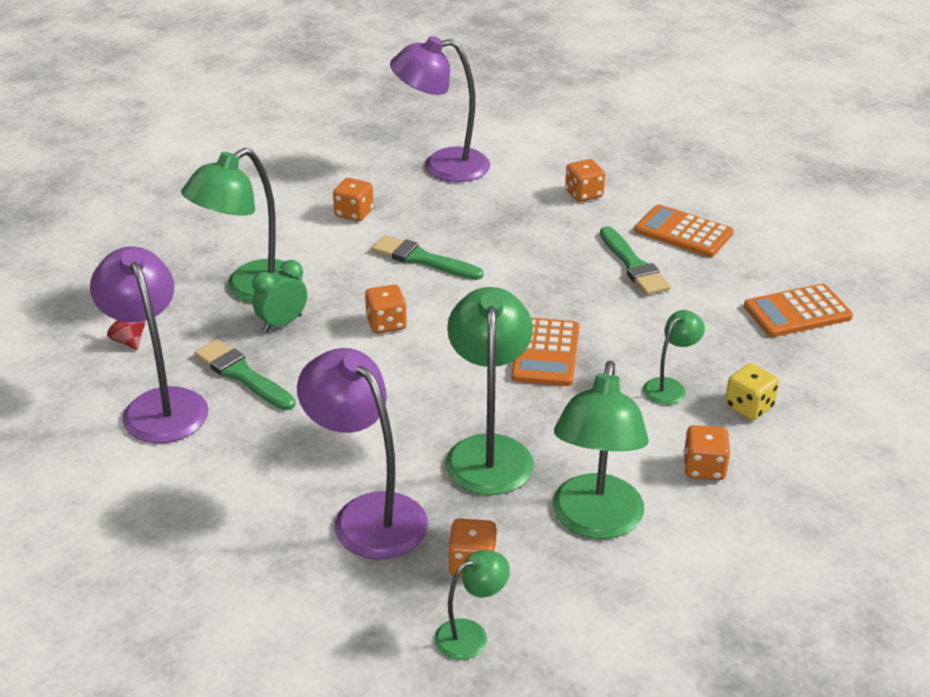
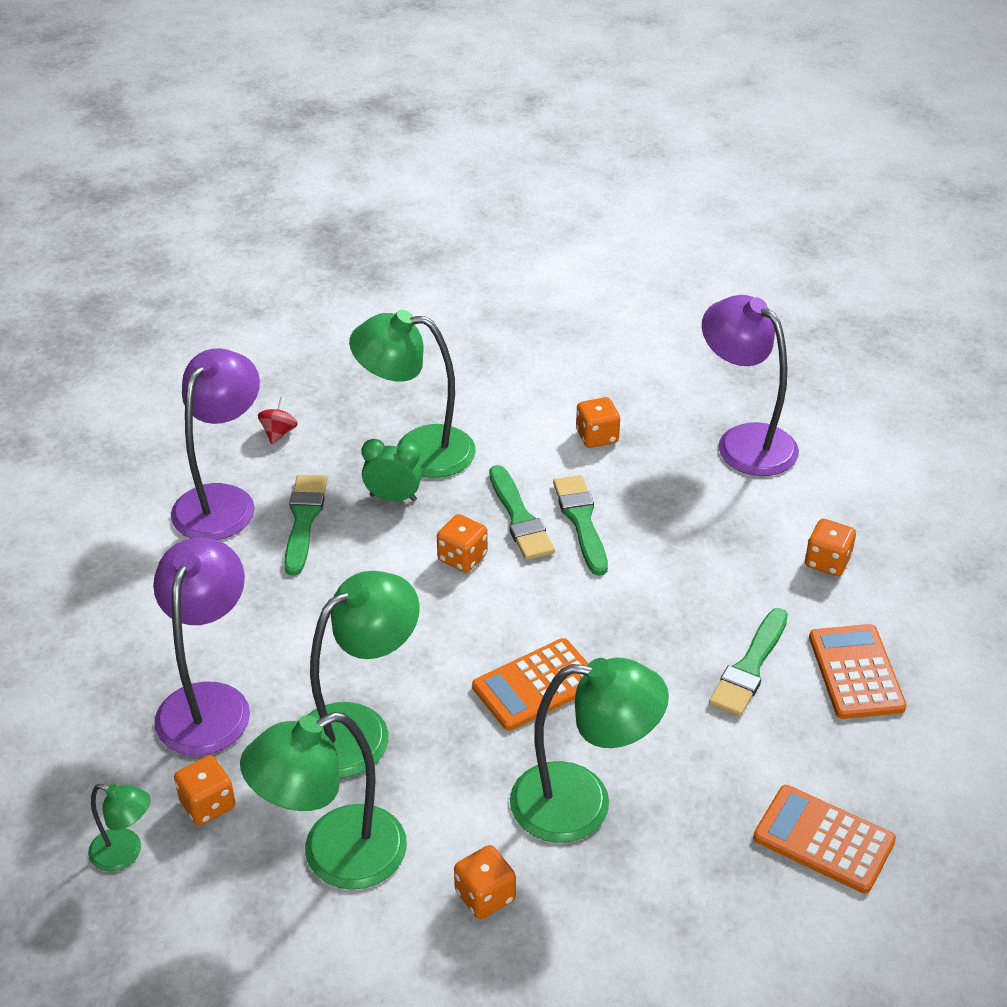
camera: 50 degrees right, 5 degrees up
green lamp [643,310,705,405] -> green lamp [510,658,669,843], size x1.95
yellow dice [725,363,779,420] -> none
none -> green brush [489,465,555,560]

